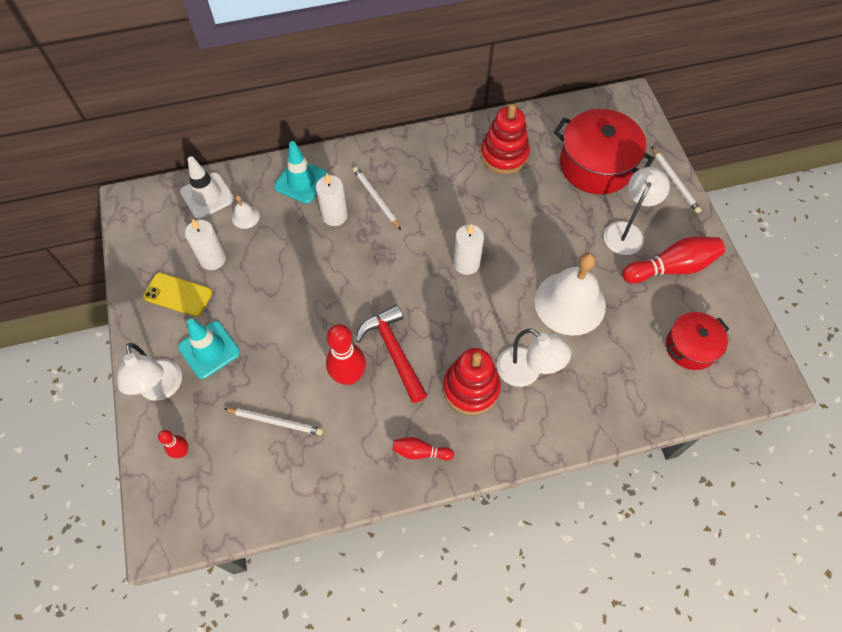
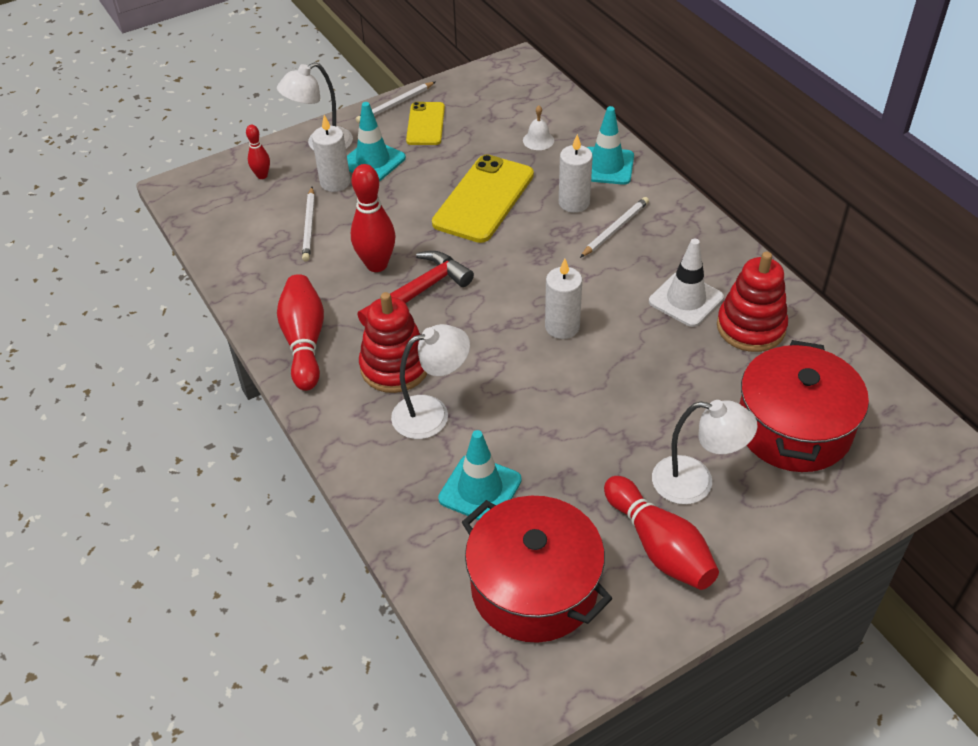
camera: 75 degrees right, 15 degrees down
white traffic cone [180,156,235,219] -> white traffic cone moved to [649,239,724,327]
white candle [185,219,226,270] -> white candle moved to [312,115,350,192]
red bowling pin [393,437,454,460] -> red bowling pin [277,274,324,391], size x1.86
white lamp [497,328,571,387] -> white lamp turned 135 degrees counterclockwise [391,324,470,439]
white bell [535,253,606,336] -> none
white pencil [652,147,701,213] -> white pencil moved to [356,82,435,123]
red pot [666,312,729,370] -> red pot [462,496,613,643], size x1.66
none -> yellow phone [432,154,534,243]
none -> turquoise traffic cone [438,430,522,520]

